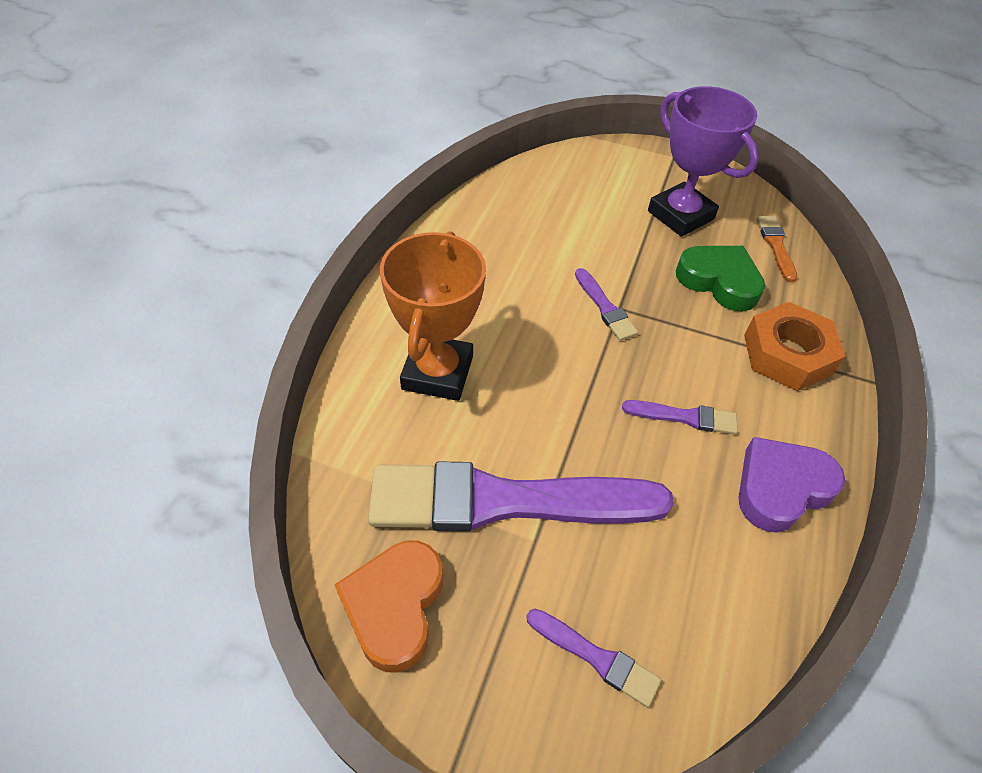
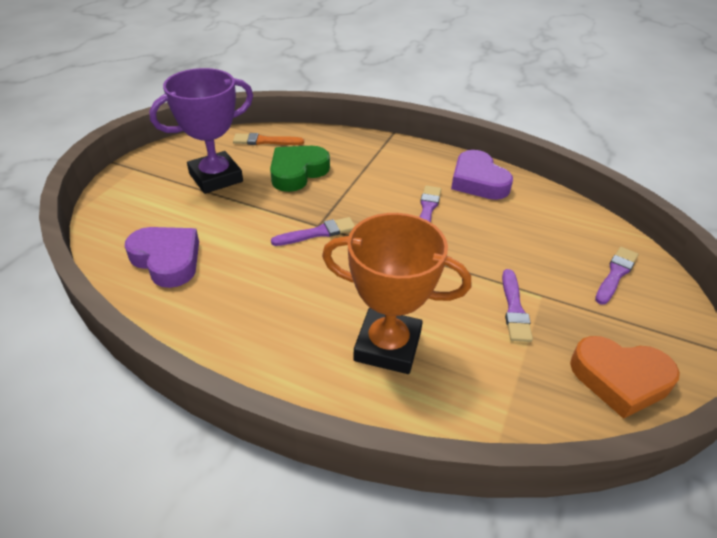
camera: 85 degrees left, 10 degrees down
purple brush [368,461,674,531] -> purple brush [502,269,533,342], size x0.42
orange nut [744,302,845,391] -> none
none -> purple heart [125,227,199,288]

